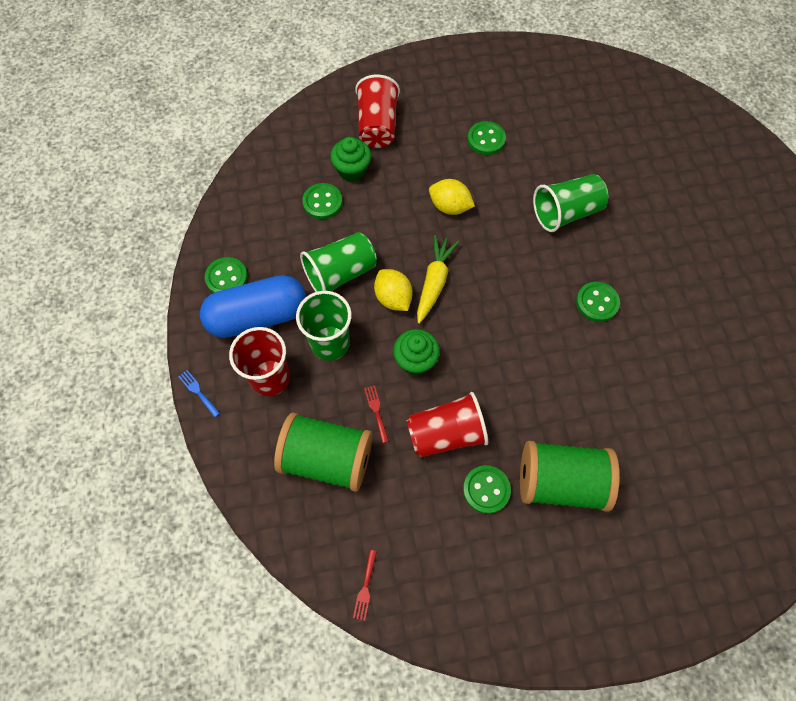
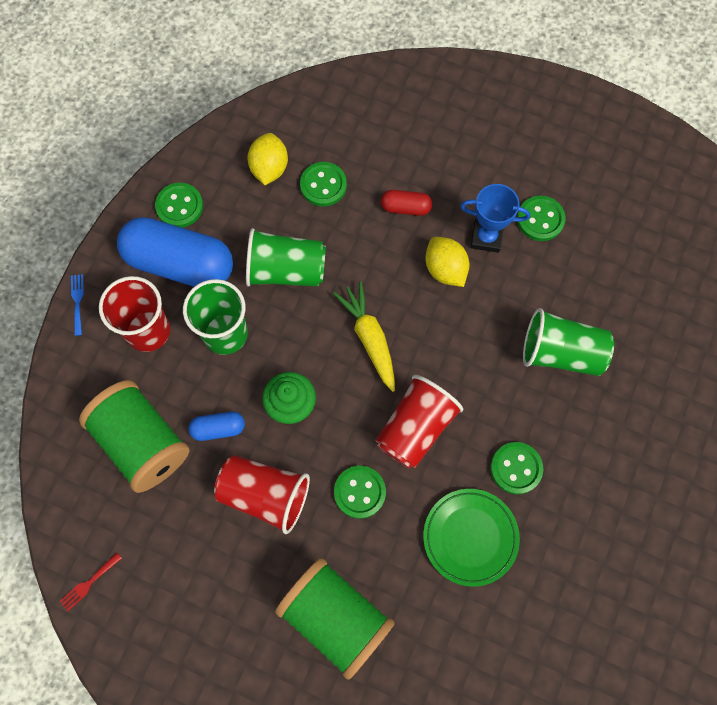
camera: 35 degrees right, 5 degrees up
green cupcake [330,137,371,182] -> none
red cup [355,75,400,148] -> red cup moved to [375,375,463,469]
red fork [364,385,389,443] -> blue capsule [188,412,245,441]
yellow lemon [374,269,413,311] -> yellow lemon moved to [247,133,288,185]
yellow carrot [417,235,459,324] -> yellow carrot turned 75 degrees counterclockwise [333,281,395,392]
green button [463,465,511,514] -> green button moved to [334,466,386,519]
none -> red capsule [381,190,432,216]
none -> green plate [423,489,520,587]
none -> blue trophy [460,184,530,253]

